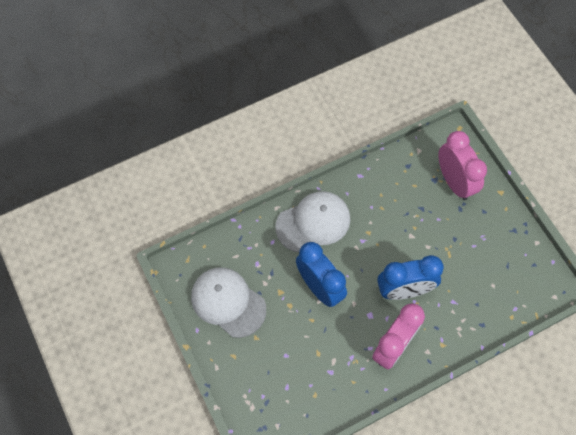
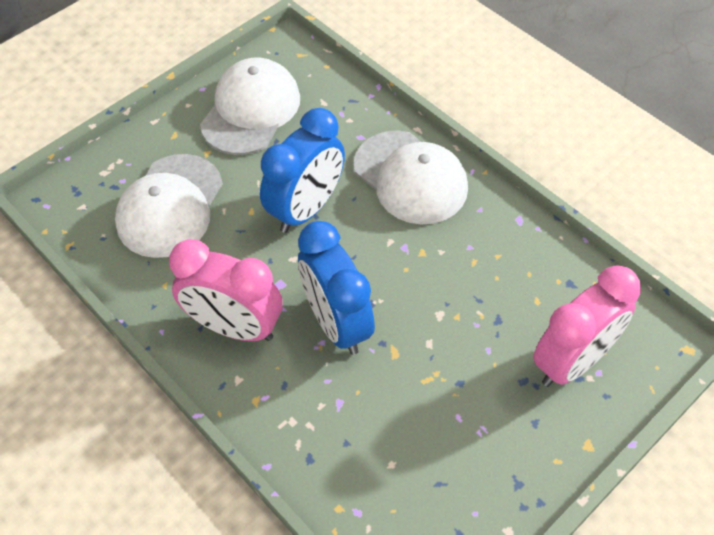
camera: 75 degrees right, 10 degrees down
none -> white cap [115,154,223,258]

